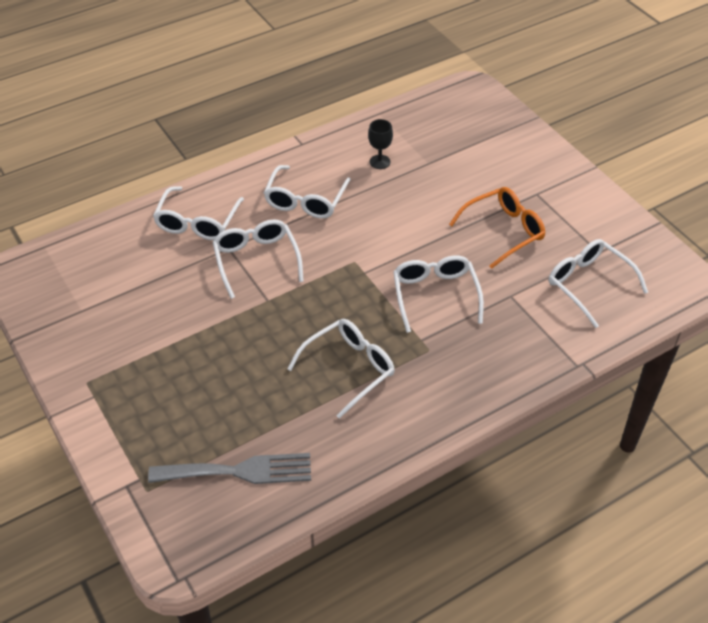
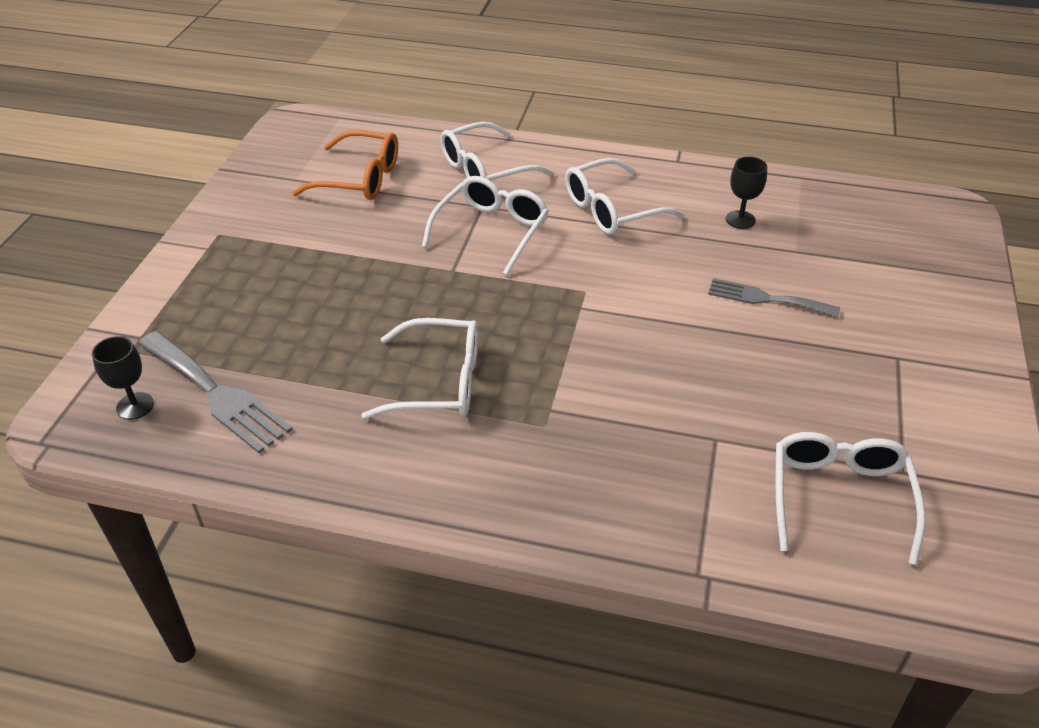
camera: 45 degrees right, 5 degrees down
white glasses [393,255,484,333] -> none
orange glasses [449,187,545,269] -> orange glasses moved to [292,130,398,200]
none -> black goblet [92,336,154,420]
none -> grey fork [708,278,840,317]

